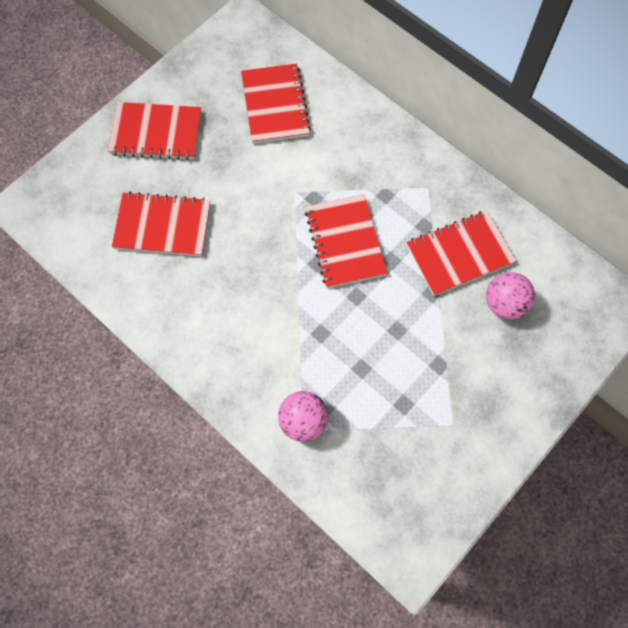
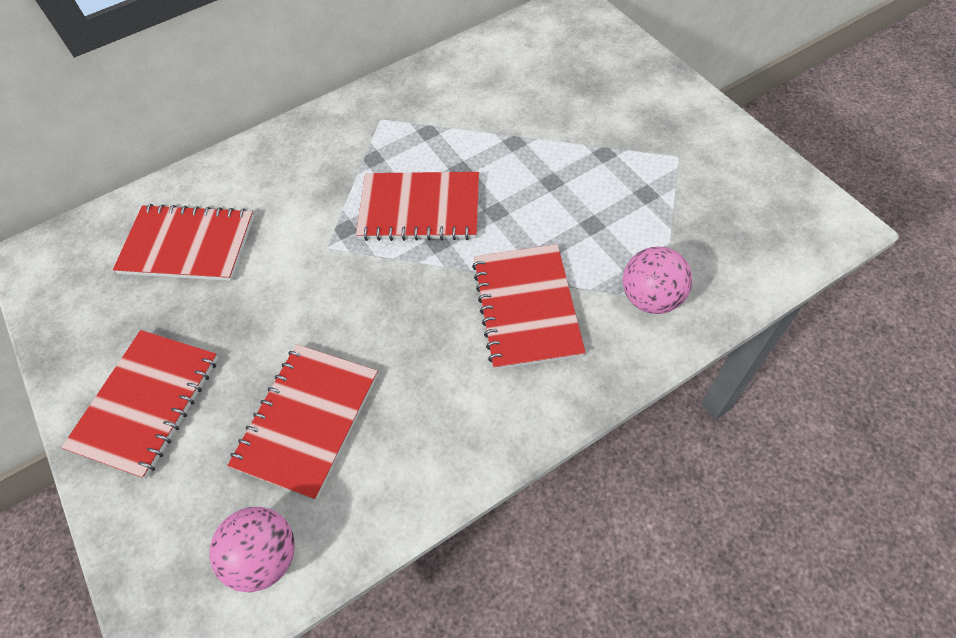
camera: 70 degrees left, 10 degrees down
red notebook [407,210,516,296] -> red notebook moved to [472,244,586,370]
pink ball [486,272,535,320] -> pink ball moved to [209,507,295,592]

